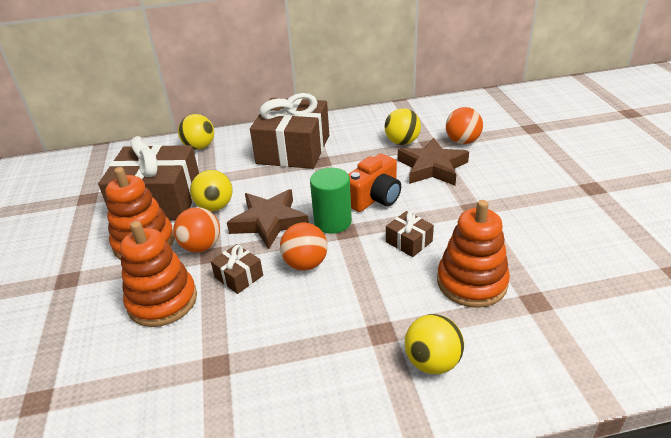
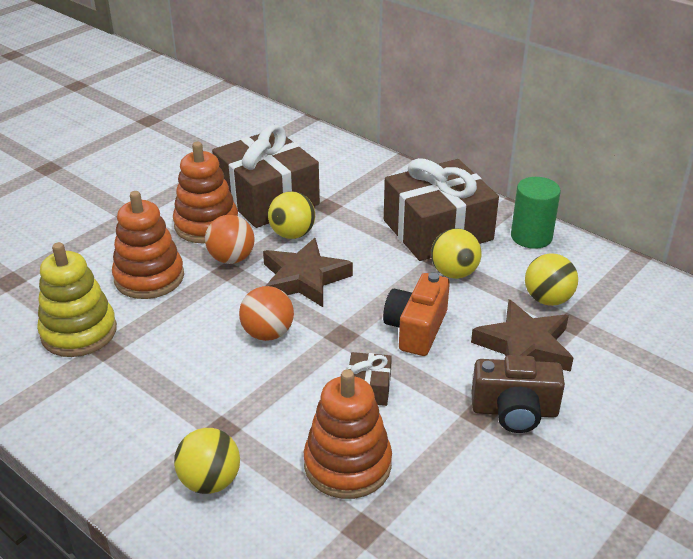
camera: 50 degrees right, 0 degrees up
yellow ball [178,114,214,150] -> yellow ball moved to [431,228,481,279]
brown gift [211,244,263,294] -> none
green cylinder [310,168,352,234] -> green cylinder moved to [511,177,561,249]
orange camera [348,154,401,212] -> orange camera turned 105 degrees clockwise [383,273,450,356]
orange ball [446,107,483,144] -> none
none -> yellow stacking toy [37,242,117,357]
none -> brown camera [472,355,565,433]

